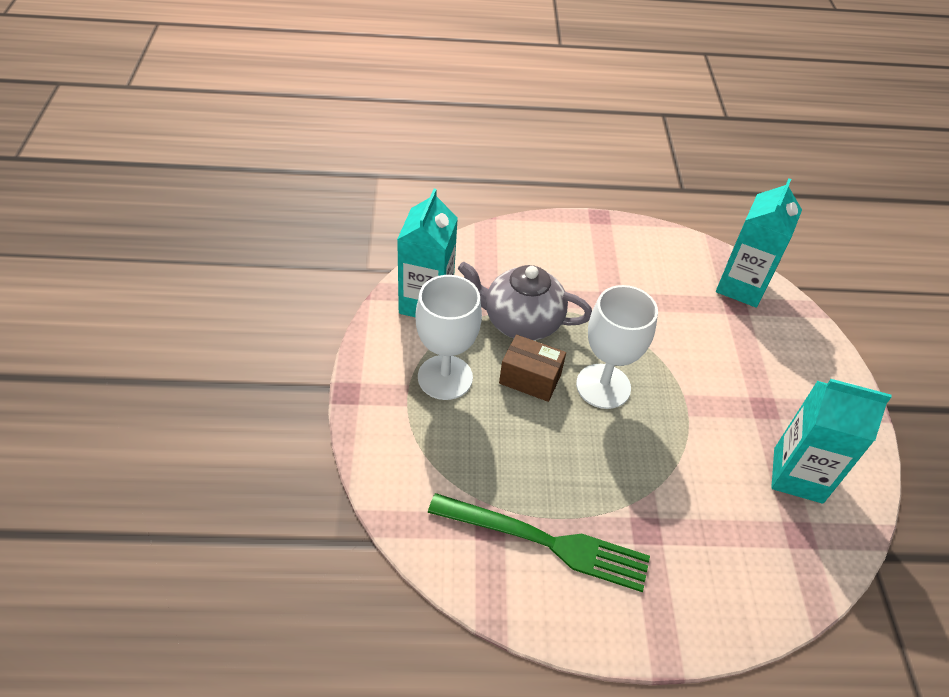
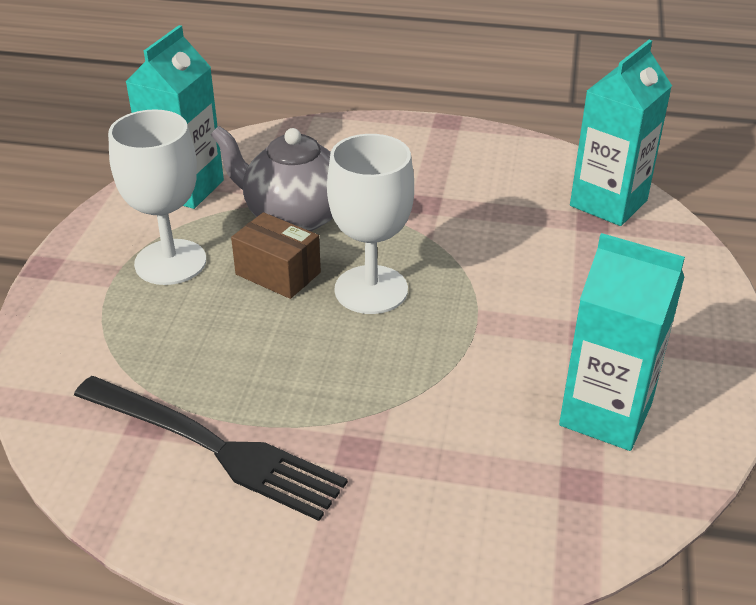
camera: 15 degrees right, 10 degrees down
green fork [428,493,650,592] -> black fork [74,376,348,521]

